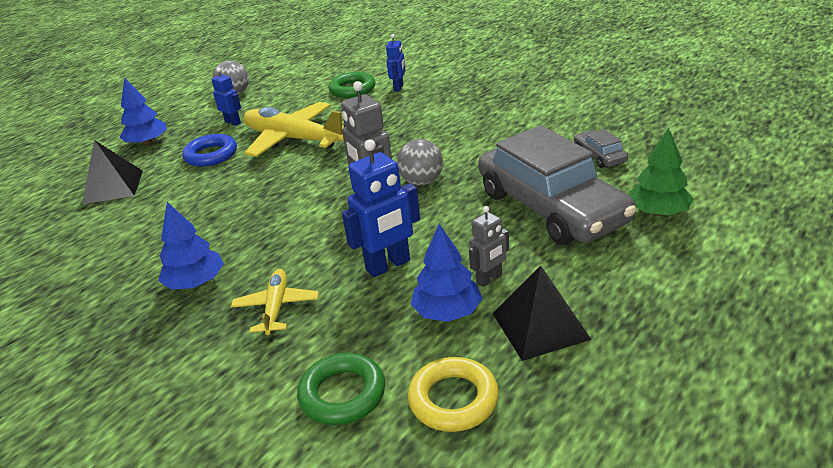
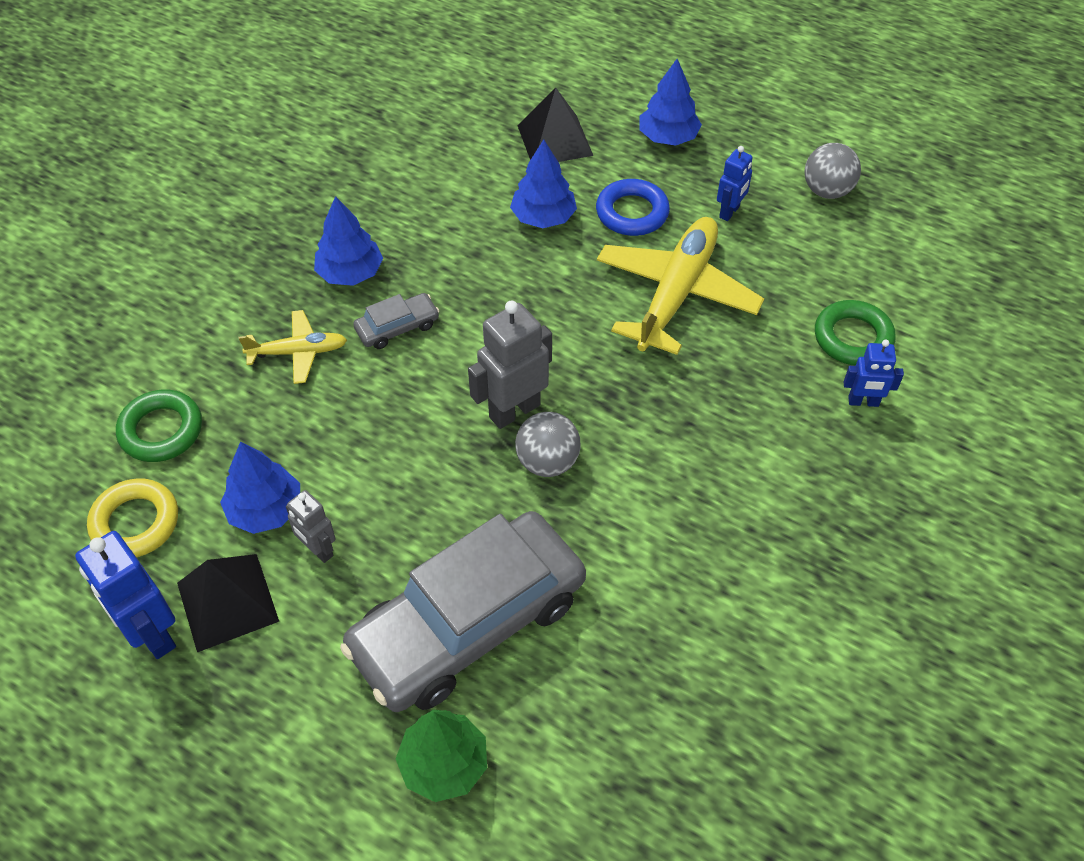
camera: 80 degrees right, 20 degrees up
blue robot [342,140,420,277] -> blue robot moved to [75,531,176,659]
grey car [574,129,628,168] -> grey car moved to [353,293,439,349]
none -> blue tree [510,139,577,228]

